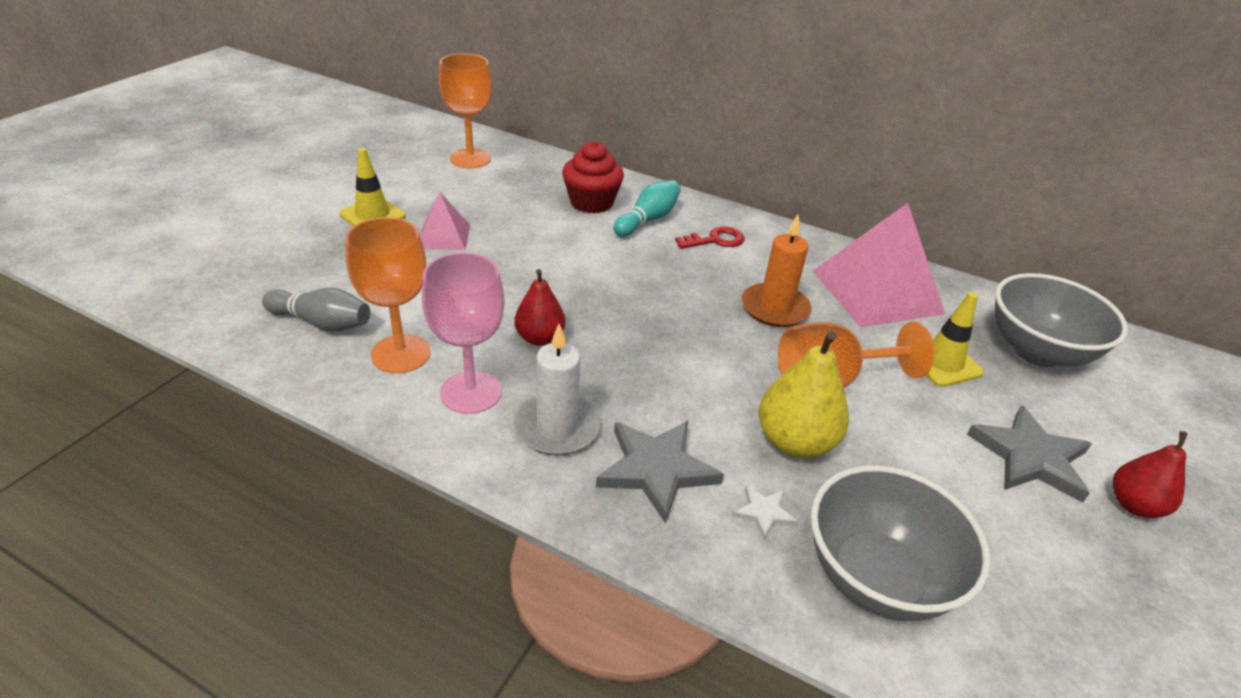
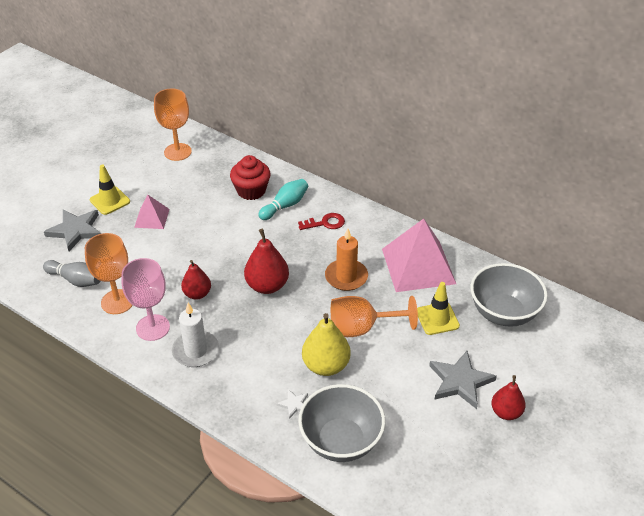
camera: 10 degrees right, 5 degrees up
grey star [596,421,724,524] -> grey star moved to [44,209,101,251]
none -> red pear [244,229,289,294]

